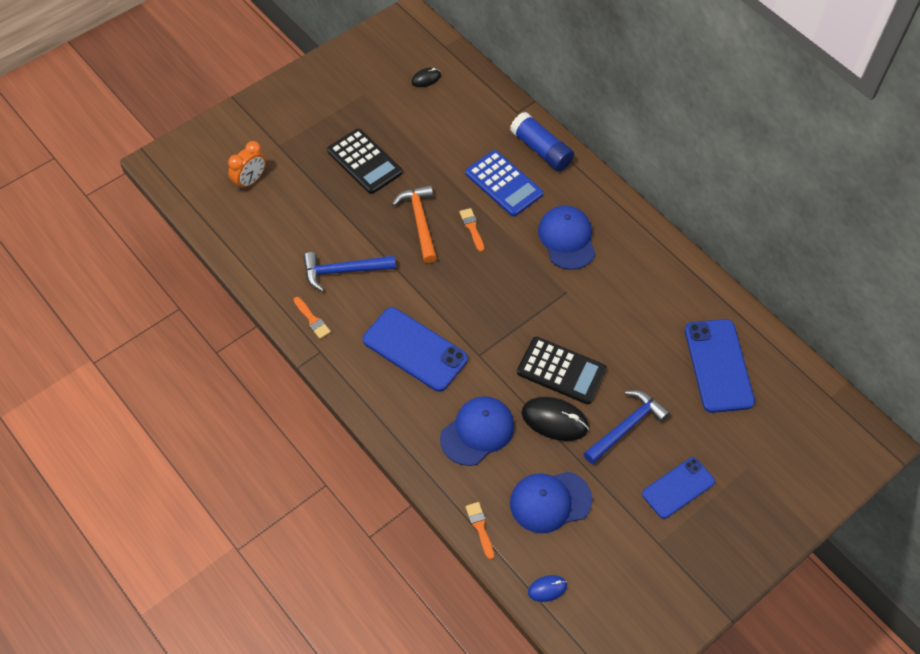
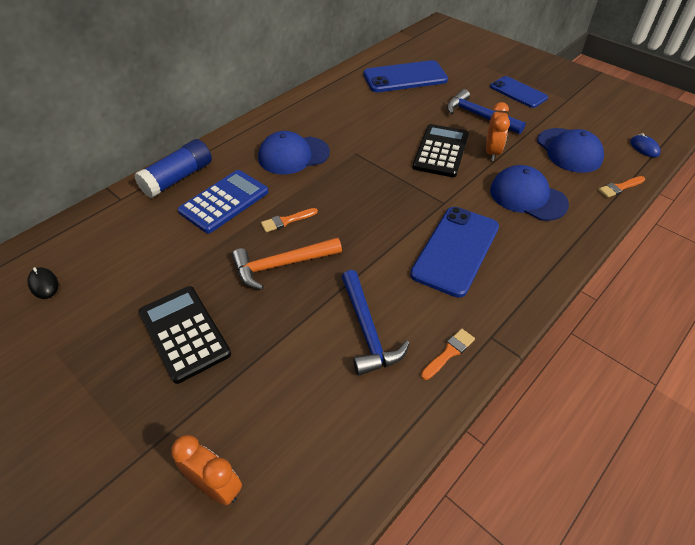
camera: 95 degrees left, 10 degrees down
black calculator [327,128,403,194] -> black calculator turned 75 degrees counterclockwise [139,286,231,384]
black mouse [521,397,589,441] -> orange clock [486,102,510,161]

